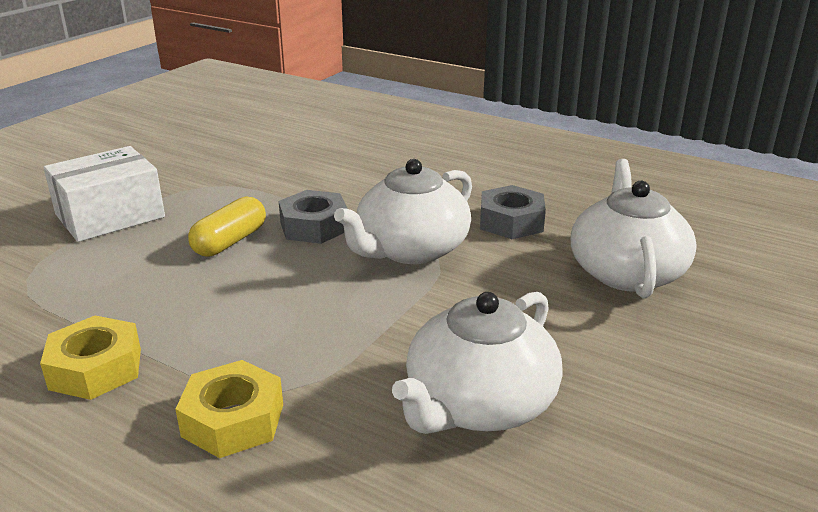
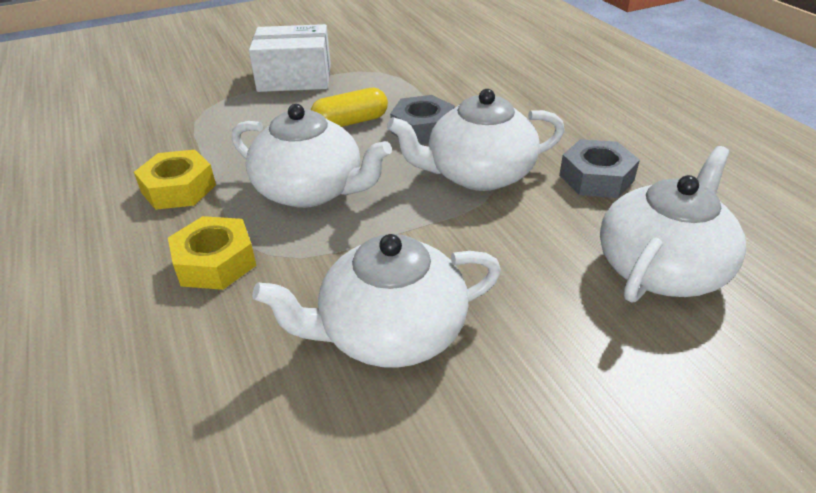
camera: 35 degrees right, 10 degrees up
none -> white teapot [232,104,392,208]

